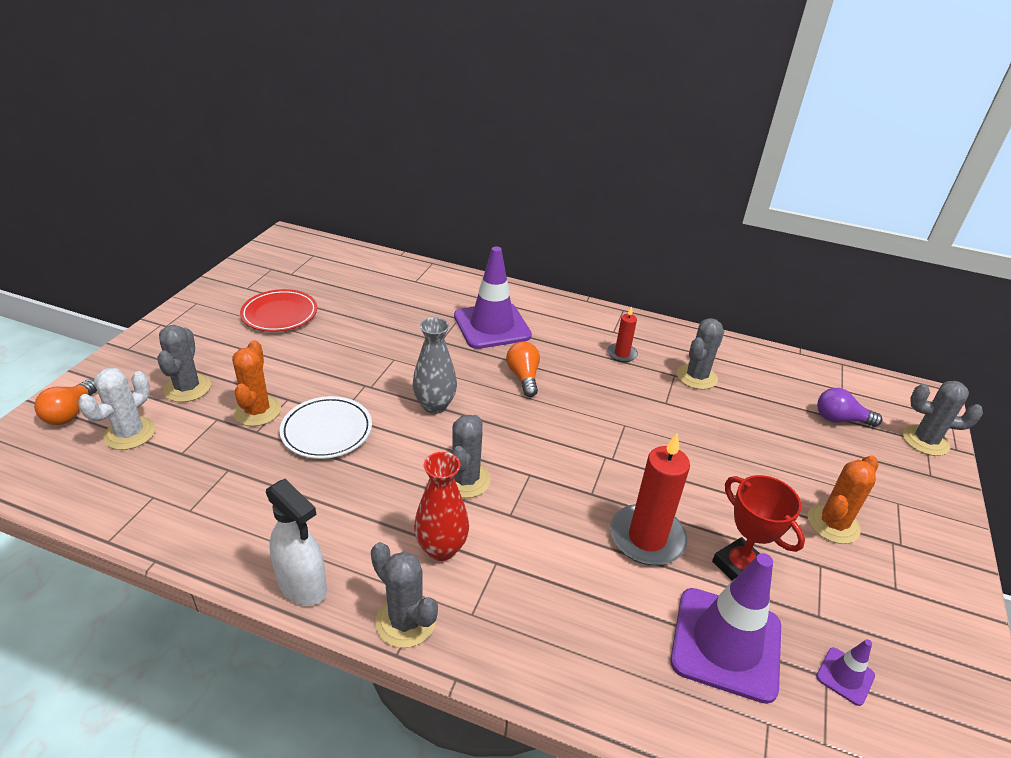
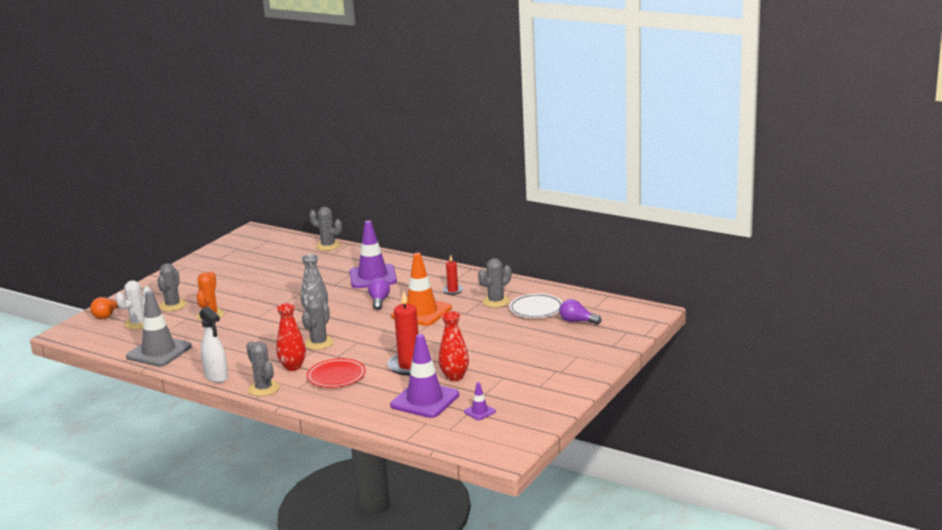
camera: 15 degrees right, 15 degrees down
red plate [240,289,317,332] -> red plate moved to [307,358,366,388]
white plate [280,396,372,459] -> white plate moved to [509,294,563,318]
orange light bulb [506,342,540,397] -> purple light bulb [368,278,390,310]
red trophy [712,475,805,581] -> red vase [439,311,469,381]
orange cactus [808,455,878,544] -> none
grey cactus [903,381,983,456] -> grey cactus moved to [309,207,342,251]
none -> grey traffic cone [126,291,192,367]
none -> orange traffic cone [391,253,452,326]

